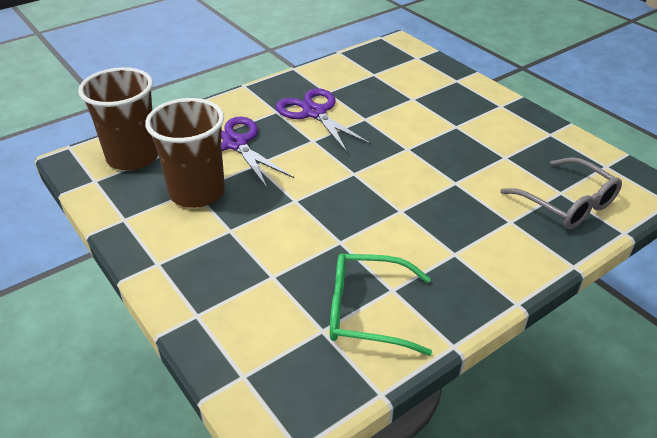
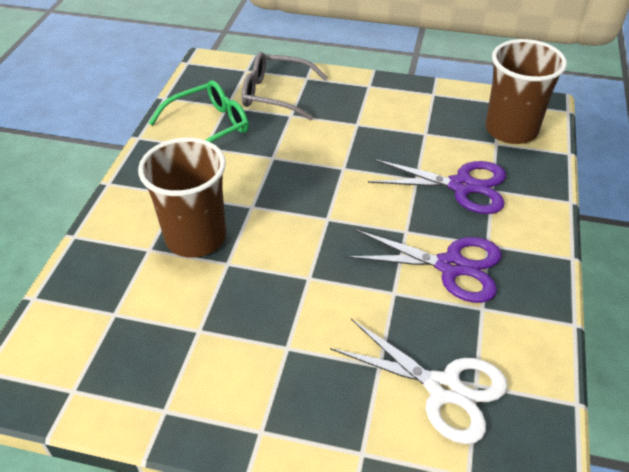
camera: 140 degrees right, 5 degrees up
brown cup [145,98,225,208] -> brown cup moved to [138,138,226,258]
grey glasses [500,157,622,229] -> grey glasses moved to [242,52,328,120]
none -> white scissors [330,319,508,444]

